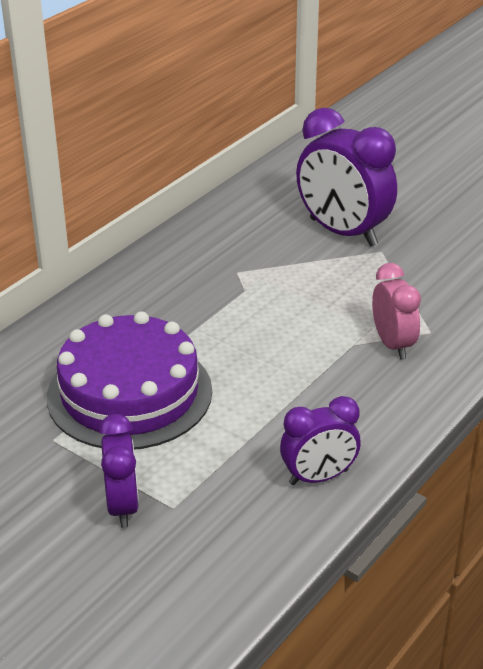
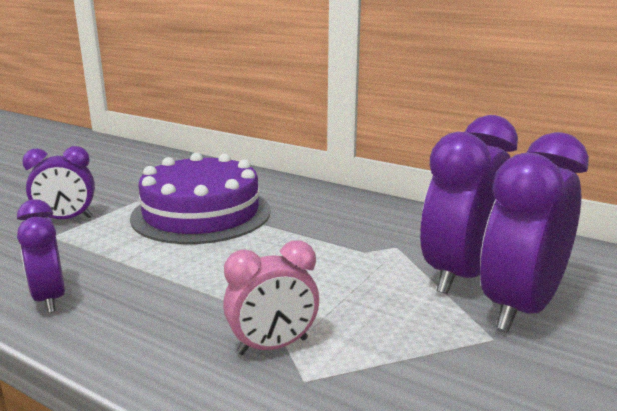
camera: 85 degrees right, 15 degrees down
none -> purple clock [420,115,518,294]

